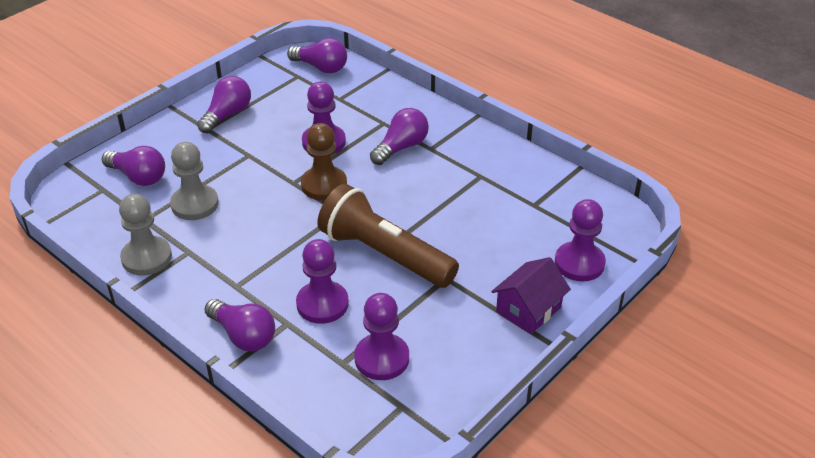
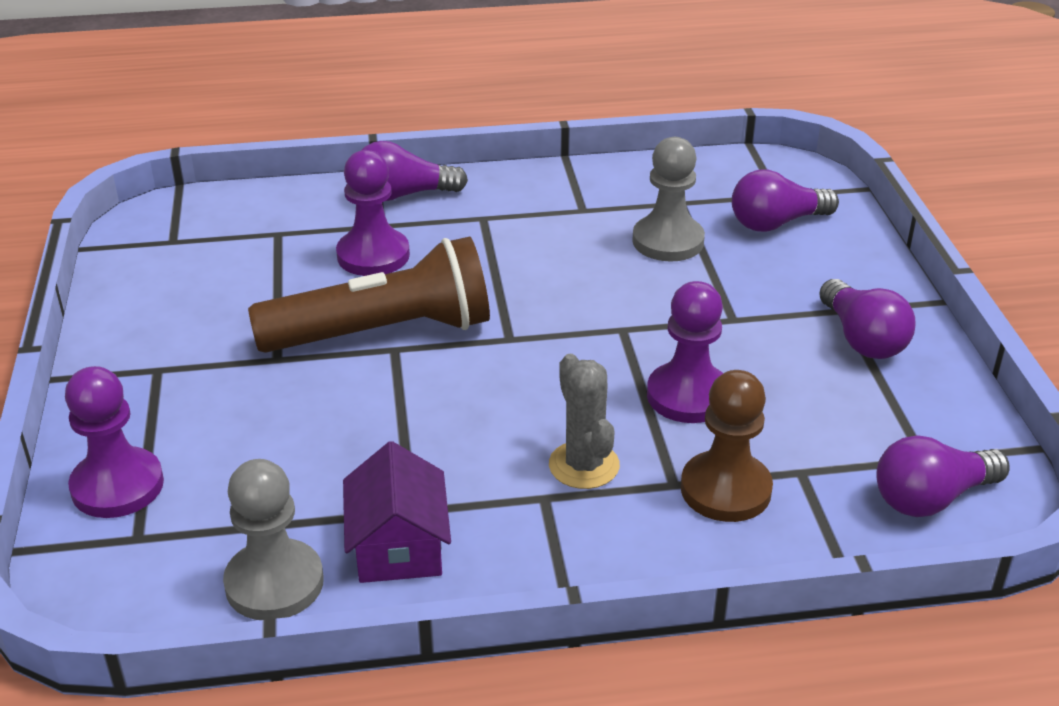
camera: 130 degrees right, 5 degrees down
grey pawn [119,194,172,276] -> grey pawn moved to [223,459,324,620]
brown pawn [301,123,347,200] -> brown pawn moved to [681,370,773,522]
purple pawn [354,293,409,380] -> none
purple light bulb [370,108,429,165] -> grey cactus [549,354,620,489]
purple house [491,257,571,334] -> purple house moved to [343,441,451,583]

